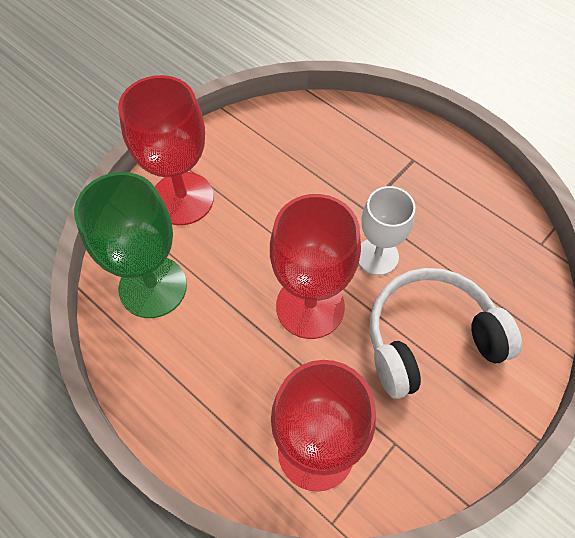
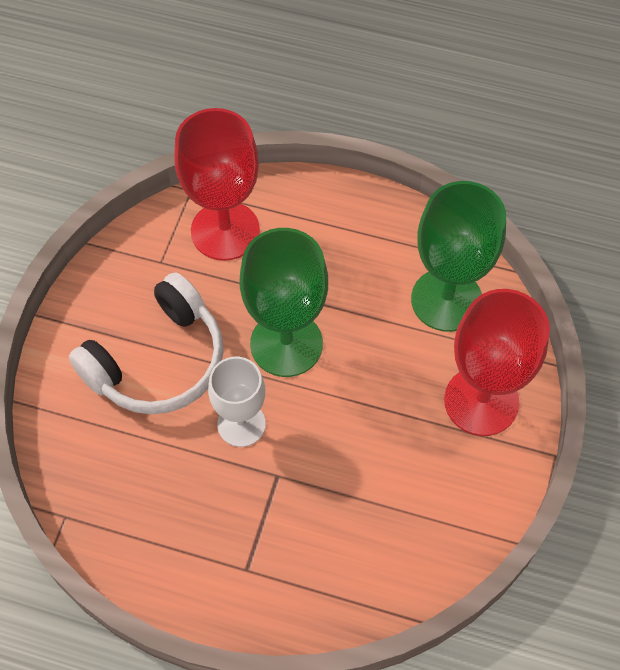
camera: 155 degrees right, 0 degrees up
red goblet [270,194,361,339] -> green goblet [239,228,328,377]

